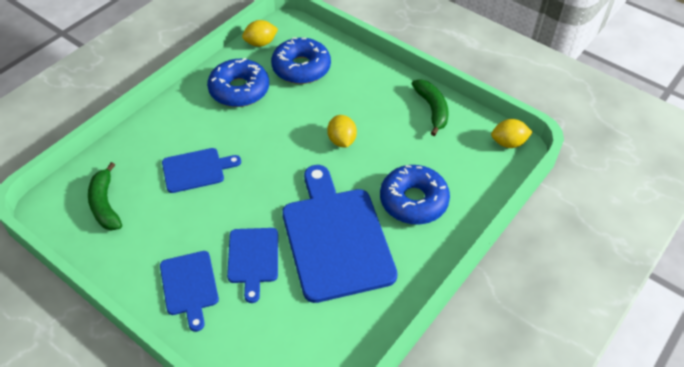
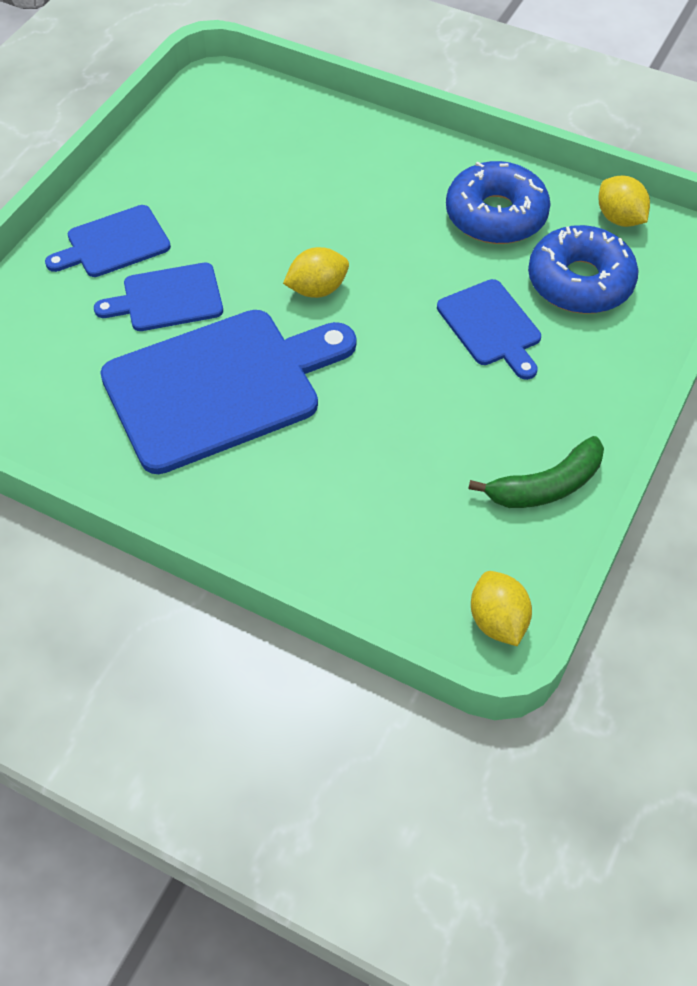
camera: 80 degrees right, 5 degrees up
green banana [88,162,122,230] -> none
blue cutting board [162,148,241,193] -> blue cutting board moved to [437,279,541,380]
yellow lemon [327,115,357,147] -> yellow lemon moved to [283,247,349,298]
blue donut [380,165,450,224] -> none

